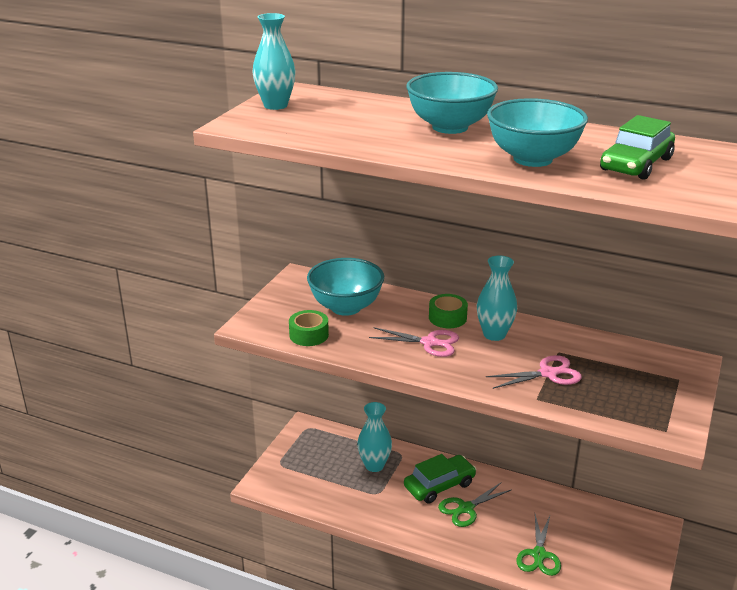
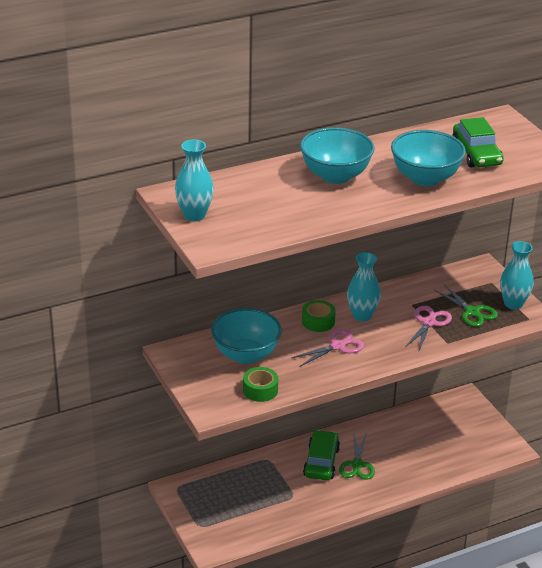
camera: 50 degrees left, 5 degrees up
turquoise vase [357,402,392,472] -> turquoise vase moved to [500,241,534,310]
green scissors [516,514,561,576] -> green scissors moved to [434,284,498,327]

